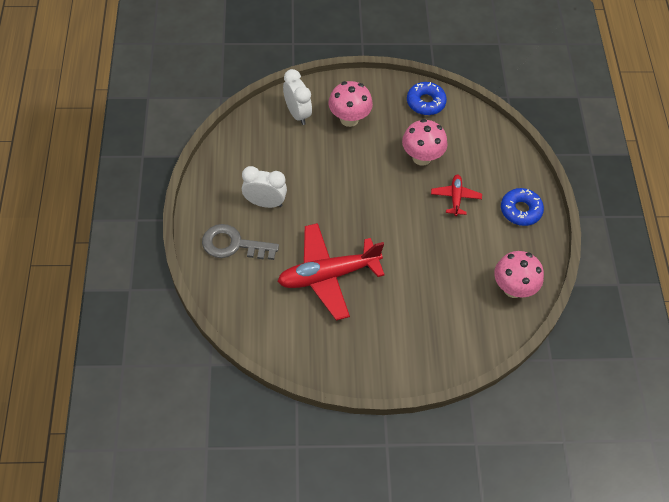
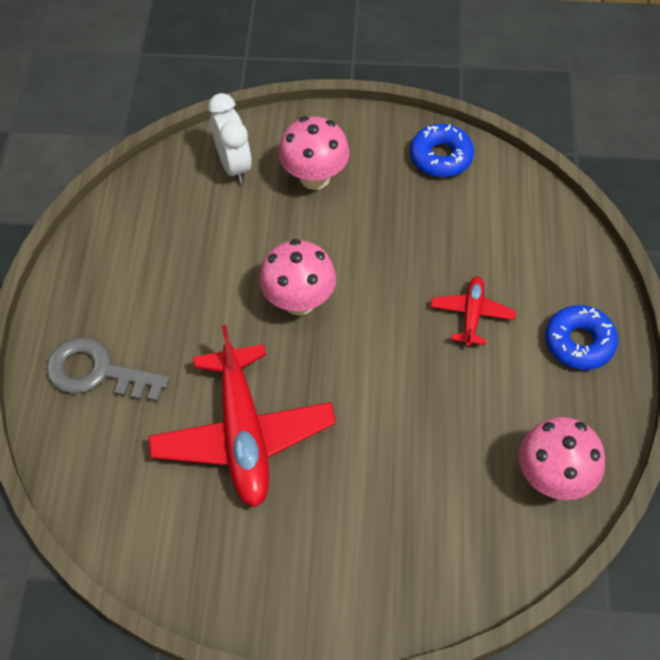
camera: 10 degrees right, 0 degrees up
white clock [242,166,287,208] -> none
red plane [277,223,385,321] -> red plane turned 90 degrees counterclockwise [148,325,336,507]
pink mushroom [402,119,447,166] -> pink mushroom moved to [259,239,336,316]

